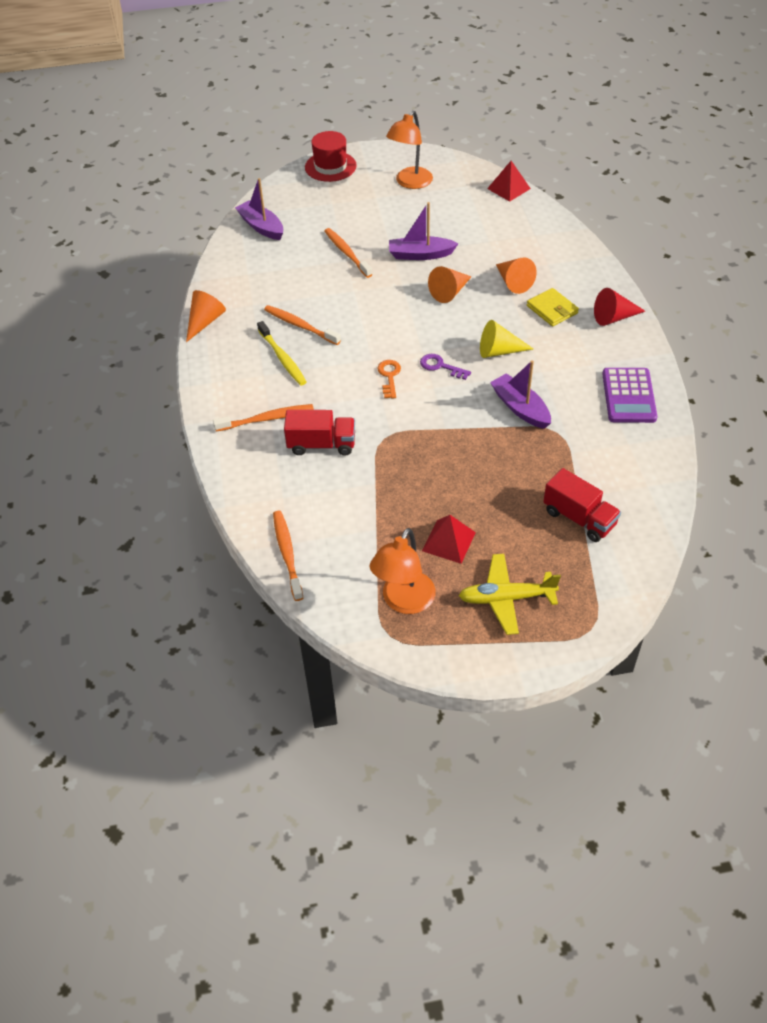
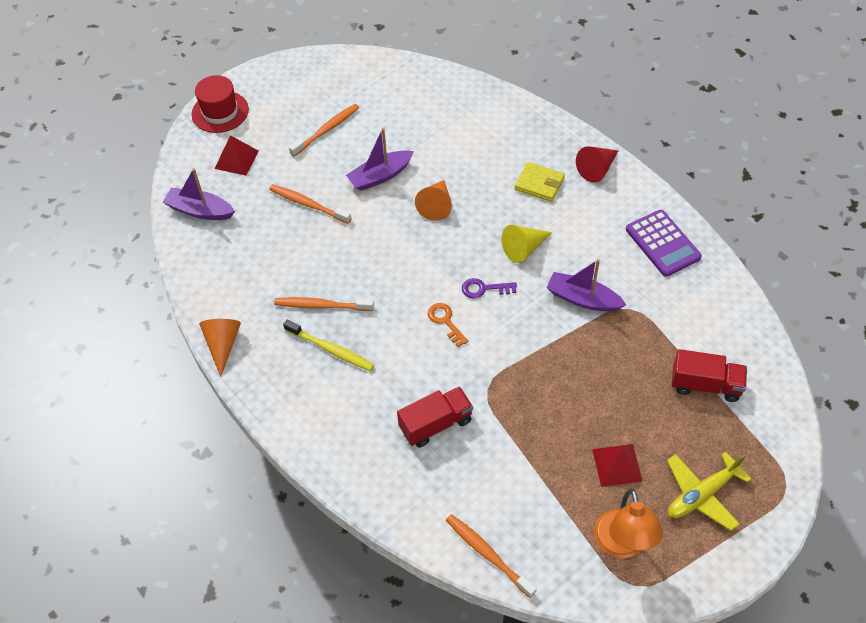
camera: 30 degrees left, 5 degrees up
orange toothbrush [213,404,314,432] -> orange toothbrush moved to [289,104,359,156]
orange lamp [386,111,433,189] -> none
red pyramid [487,161,531,202] -> red pyramid moved to [215,135,259,176]
orange cone [496,257,537,294] -> none

